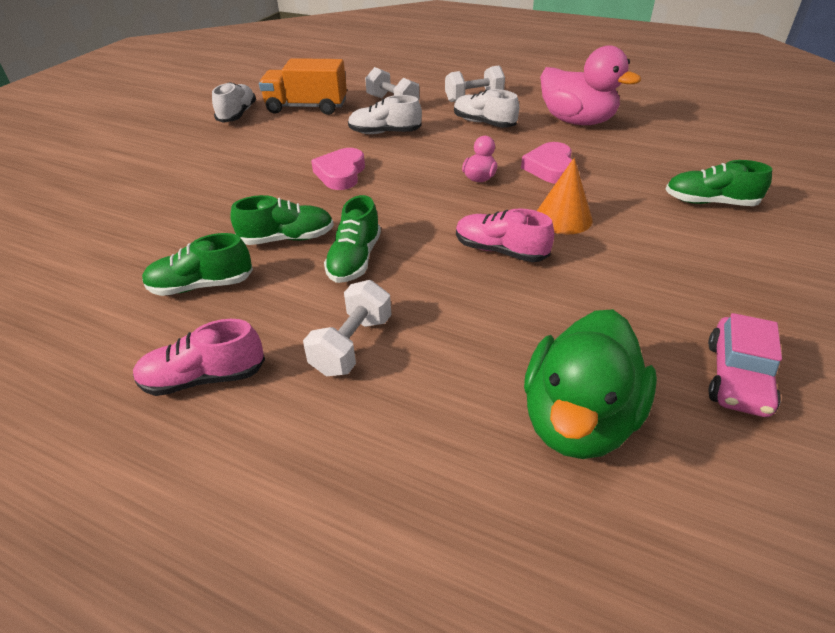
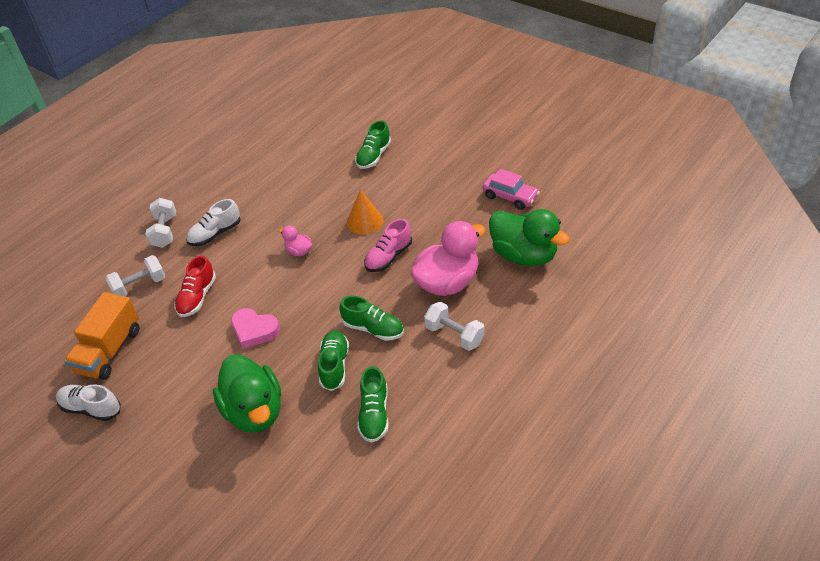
camera: 75 degrees left, 5 degrees up
pink shoe [133,319,265,396] -> none
white shoe [348,95,422,134] -> red shoe [174,255,216,317]
pink heart [521,142,572,184] -> none
pink duck [540,46,641,125] -> pink duck moved to [411,221,486,296]
none -> green duck [213,354,281,433]

